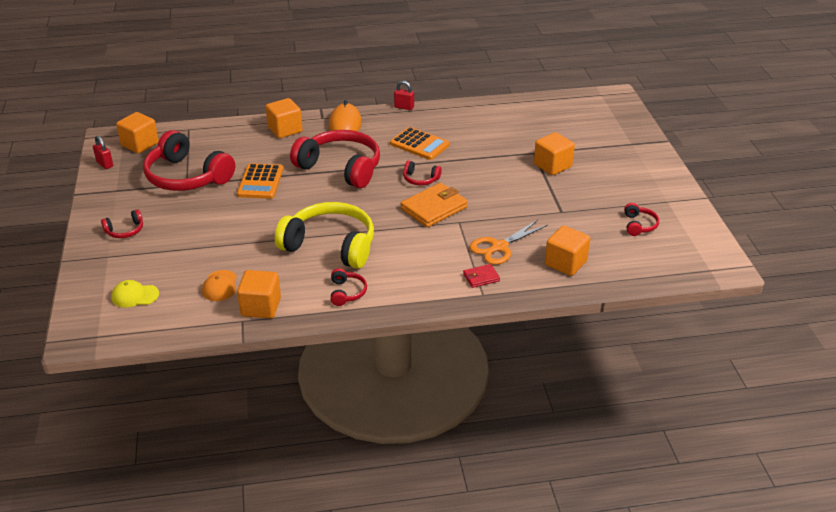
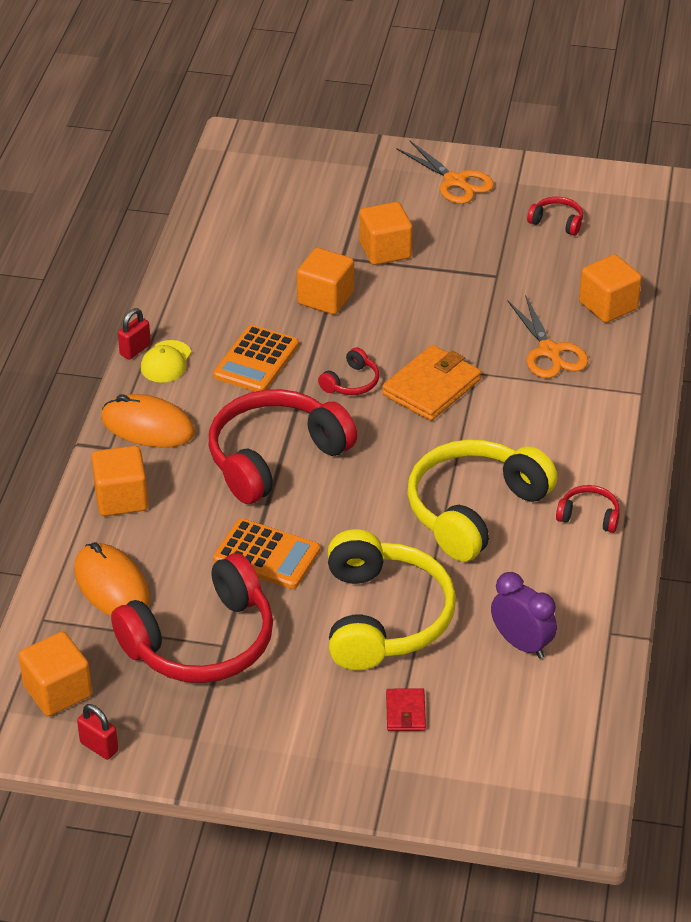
camera: 70 degrees left, 5 degrees up
red padlock [93,136,113,169] -> red padlock turned 60 degrees clockwise [77,704,118,760]
red headphones [101,209,143,238] -> none
yellow cap [111,280,159,308] -> yellow cap moved to [141,340,191,383]
orange cap [202,270,237,301] -> purple clock [491,572,557,659]
orange cube [237,270,281,319] -> orange cube moved to [297,248,354,315]
orange calculator [390,127,450,160] -> orange calculator turned 150 degrees clockwise [213,325,299,392]
orange wallet [401,183,468,227] -> orange wallet turned 60 degrees clockwise [382,345,481,421]
red wallet [463,264,500,288] -> red wallet moved to [386,689,426,731]
none -> orange mouse [74,542,150,616]
none -> yellow headphones [328,529,456,670]
none -> orange scissors [397,141,494,204]

